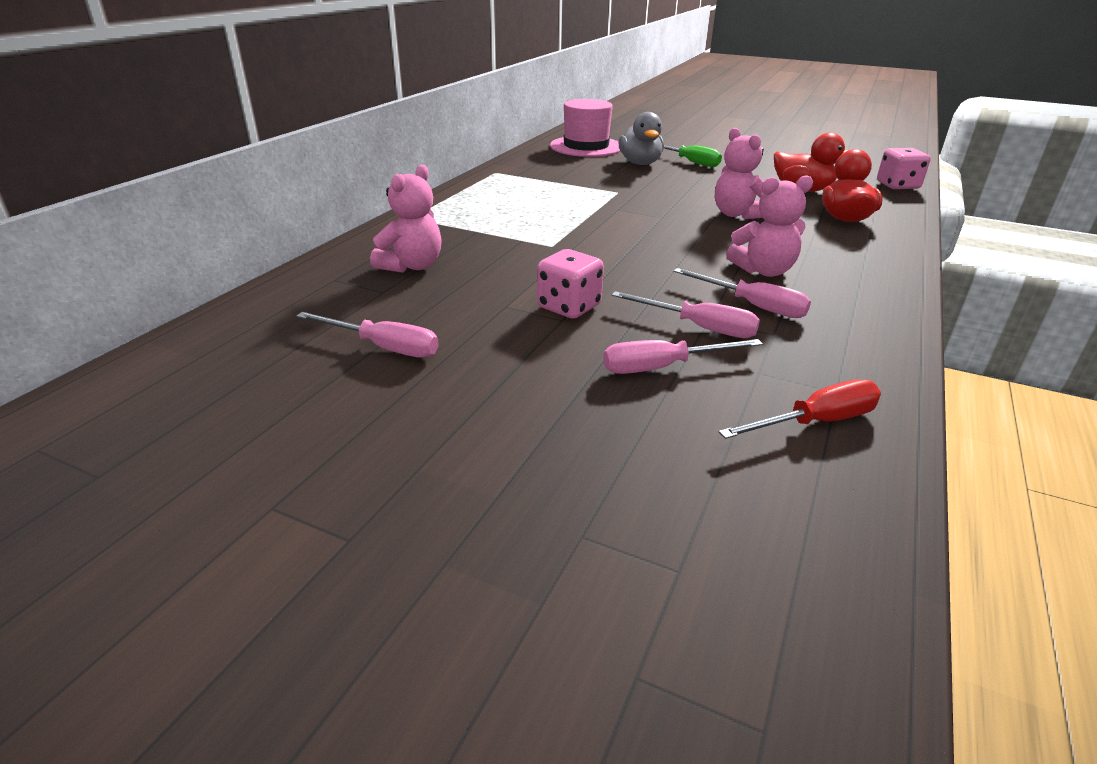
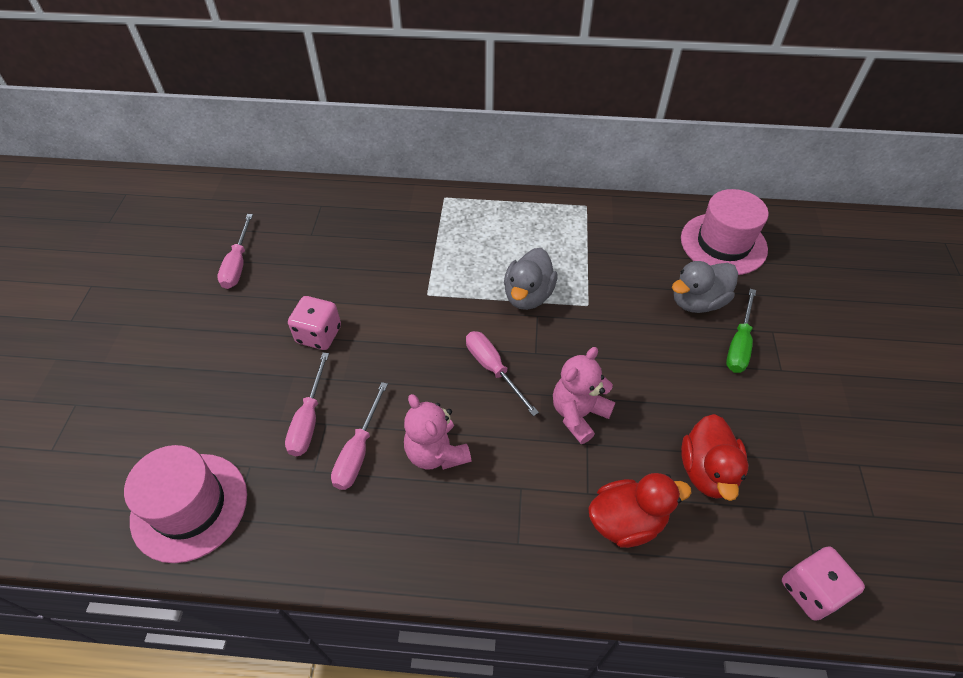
camera: 70 degrees right, 20 degrees up
pink teddy bear [370,165,442,273] -> none
pink screwdriver [603,339,763,374] -> pink screwdriver moved to [466,331,539,416]
red screwdriver [719,379,881,439] -> pink hat [124,445,247,563]
none -> grey duck [504,248,558,310]

